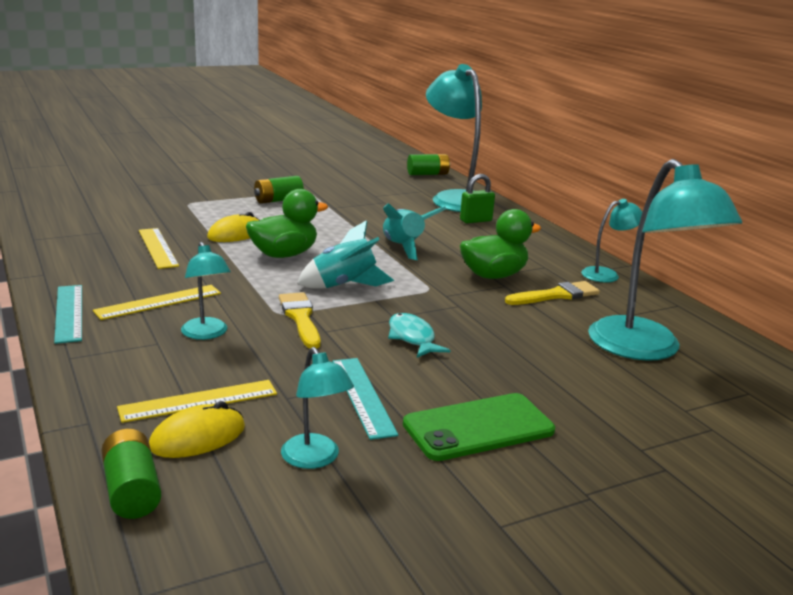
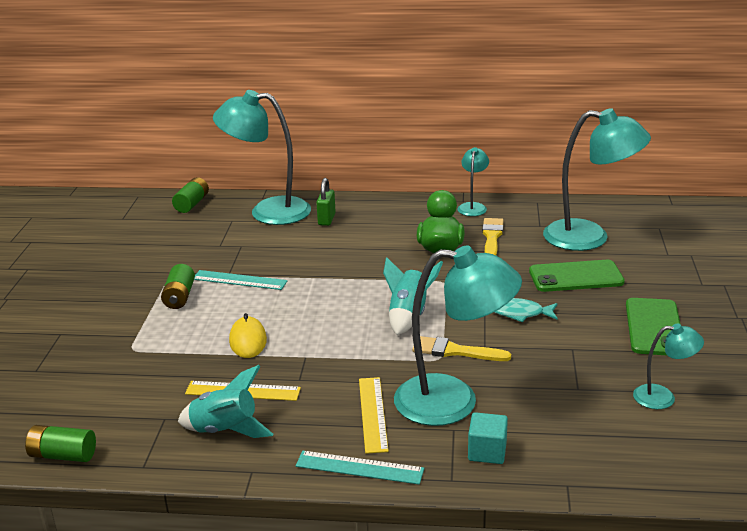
camera: 55 degrees left, 5 degrees up
green battery [101,429,161,519] -> green battery moved to [25,425,96,462]
yellow ruler [117,380,277,423] -> none
yellow mouse [149,401,245,458] -> none
turquoise lamp [181,242,231,340] -> turquoise lamp [394,245,522,426], size x2.04
green duck [246,189,328,258] -> none
turquoise ruler [333,358,398,440] -> turquoise ruler moved to [194,270,288,290]
turquoise rocket [383,203,446,260] -> turquoise rocket moved to [178,365,274,438]
none -> turquoise cube [468,412,508,464]
none -> green phone [529,260,625,292]

